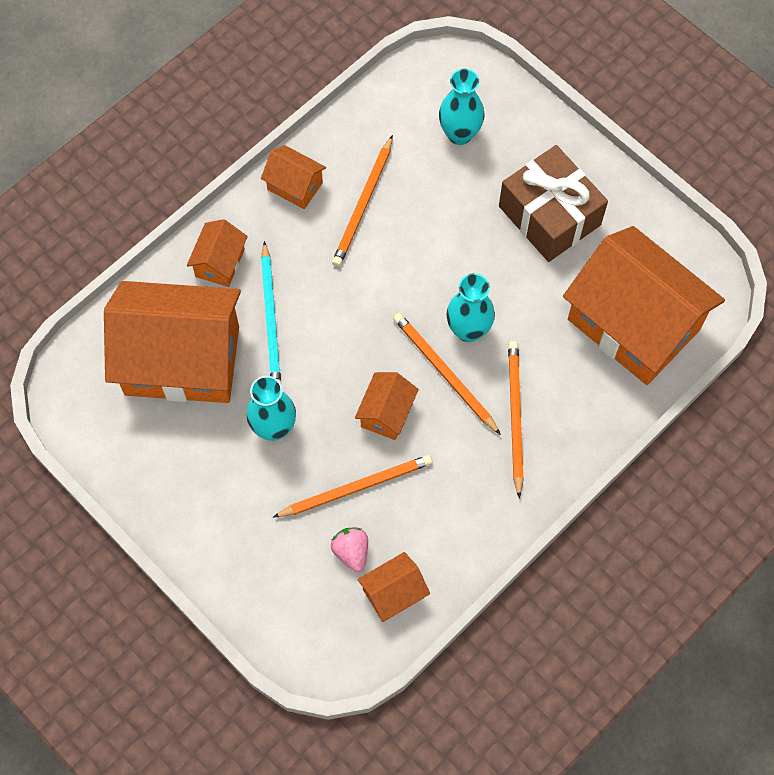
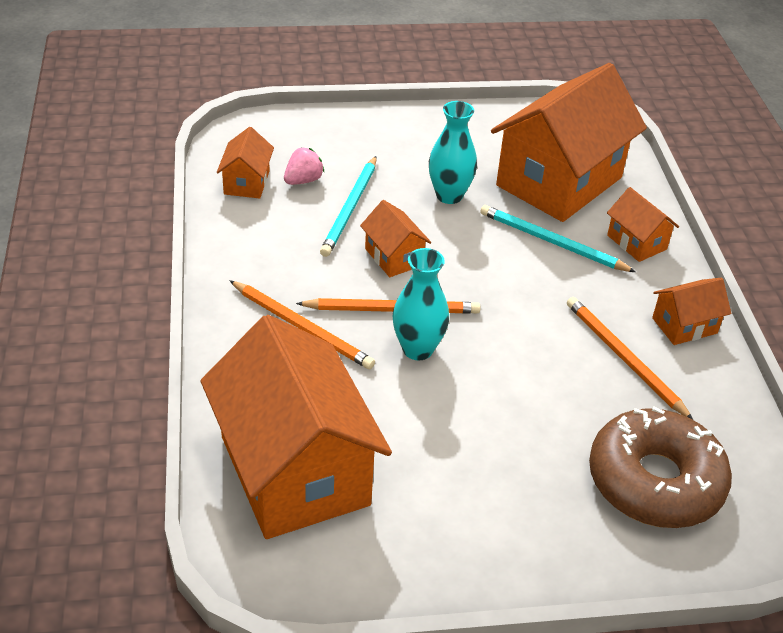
camera: 125 degrees right, 25 degrees down
orange pencil [273,455,432,517] -> turquoise pencil [320,156,376,257]
pink strawberry [331,528,368,572] -> pink strawberry turned 60 degrees counterclockwise [284,147,324,185]
turquoise vase [439,69,484,145] -> brown donut [589,406,732,528]
brown gift [499,145,608,262] -> none
orange house [563,226,725,385] -> orange house turned 75 degrees clockwise [201,315,392,539]

